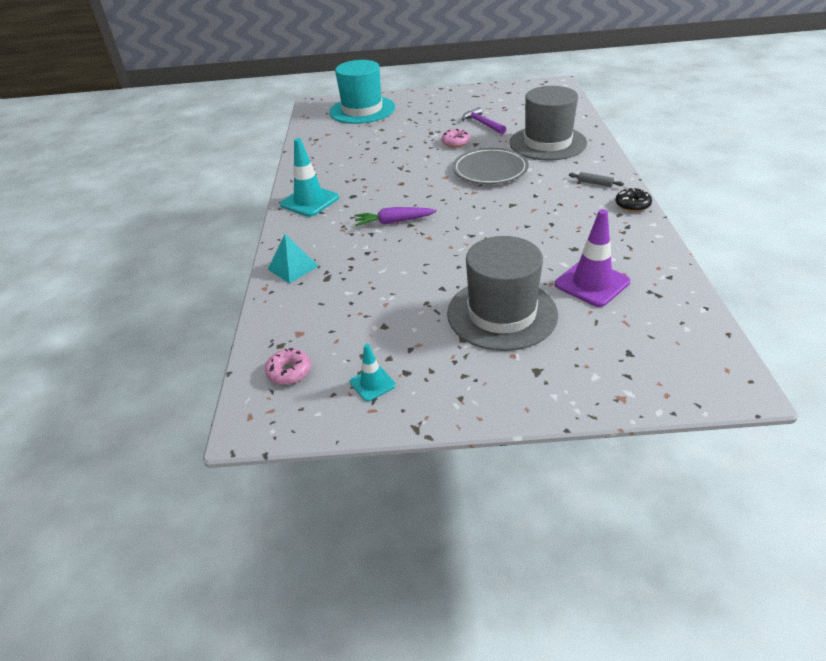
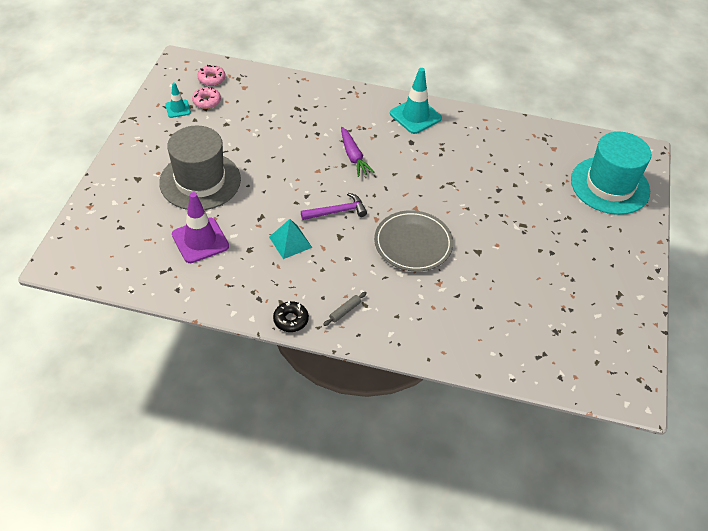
camera: 100 degrees right, 10 degrees up
turquoise pyramid [268,234,318,283] -> turquoise pyramid moved to [269,219,312,259]
purple carrot [354,207,437,226] -> purple carrot turned 150 degrees clockwise [341,127,375,177]
pink donut [441,129,470,147] -> pink donut moved to [192,87,221,109]
purple hammer [462,107,506,134] -> purple hammer moved to [301,193,367,220]
grey hat [509,86,587,161] -> none

